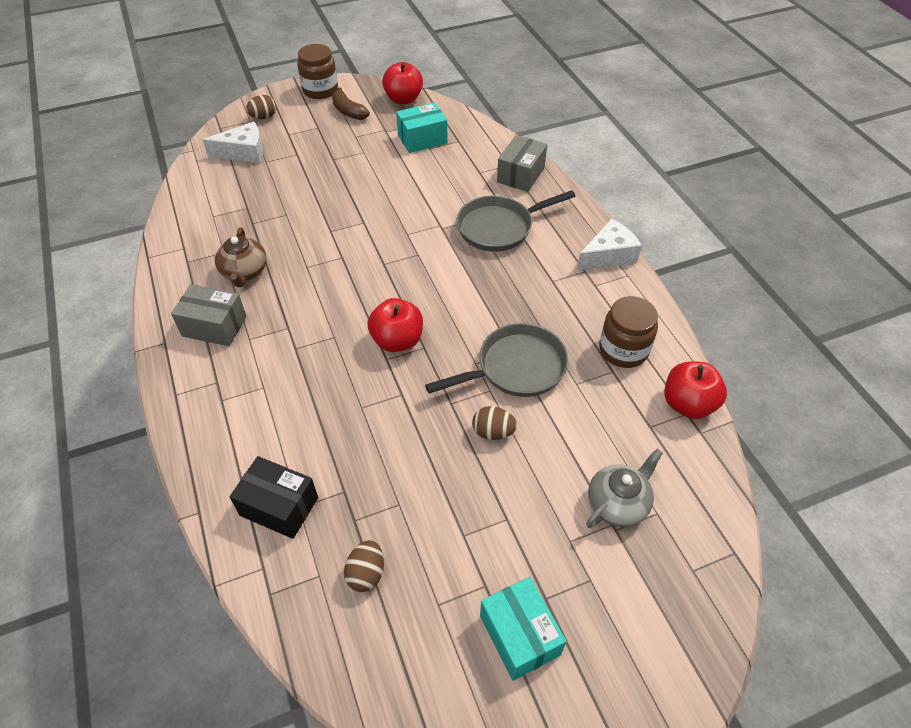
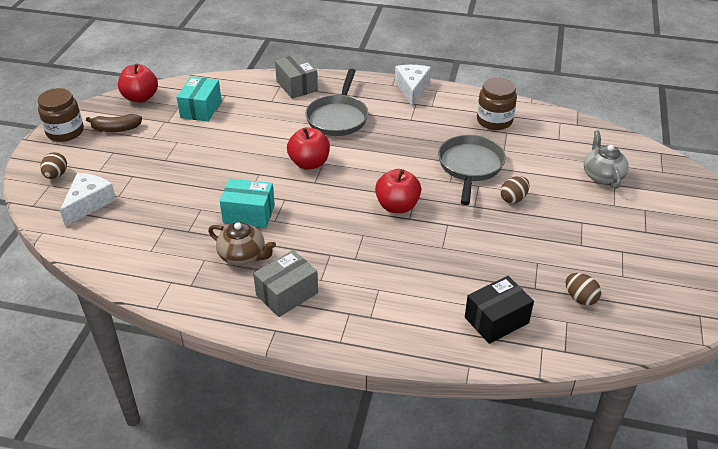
camera: 55 degrees left, 10 degrees down
turquoise box [480,577,567,681] -> turquoise box moved to [220,179,275,228]
red apple [664,361,727,419] -> red apple moved to [287,127,330,170]

